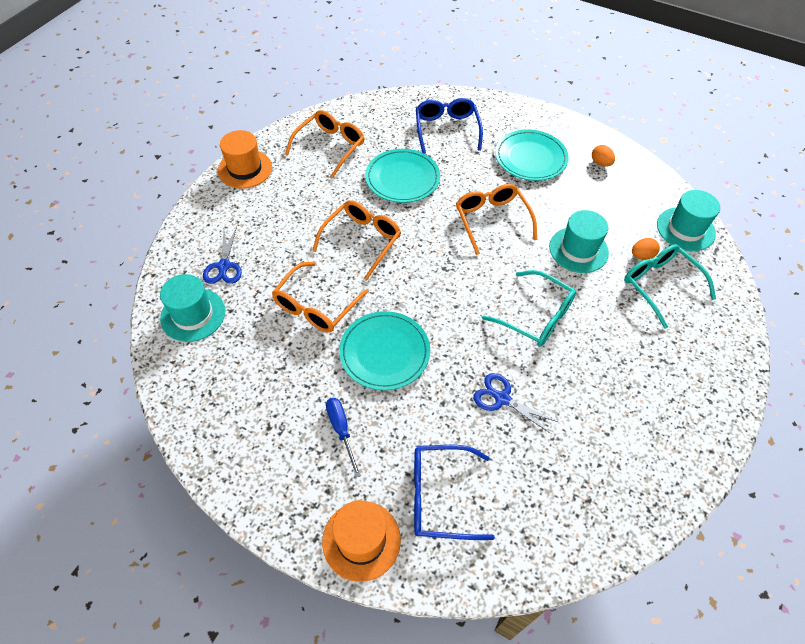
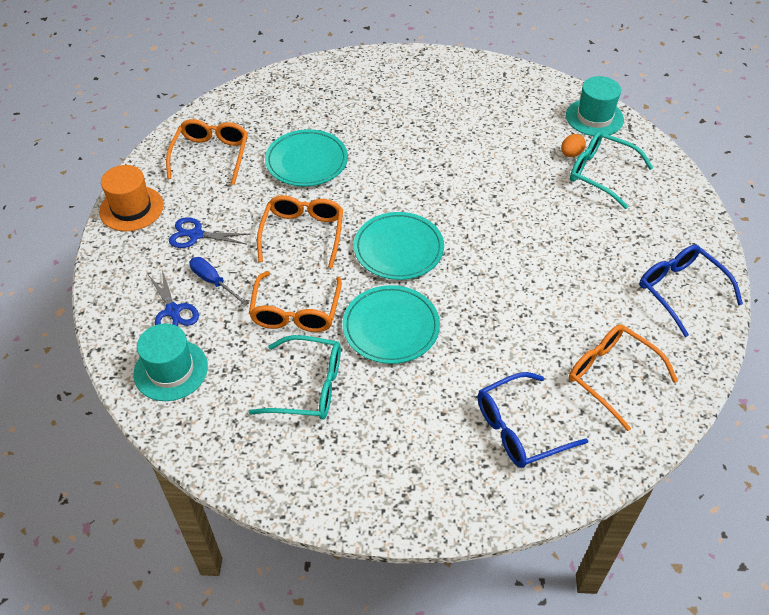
camera: 25 degrees left, 5 degrees down
orange hat [322,500,401,582] -> none
blue screwdriver [326,398,361,478] -> blue screwdriver moved to [189,257,248,306]
blue glasses [416,98,483,154] -> blue glasses moved to [639,245,743,337]
orange glasses [456,184,537,255] -> orange glasses moved to [569,324,678,431]
blue scissors [473,373,558,434] -> blue scissors moved to [169,217,251,248]
turquoise glasses [482,270,576,346] -> turquoise glasses moved to [249,335,341,420]
turquoise plate [495,129,569,181] -> turquoise plate moved to [354,212,444,280]
turquoise hat [549,210,609,273] -> none
orange egg [592,145,615,166] -> none

